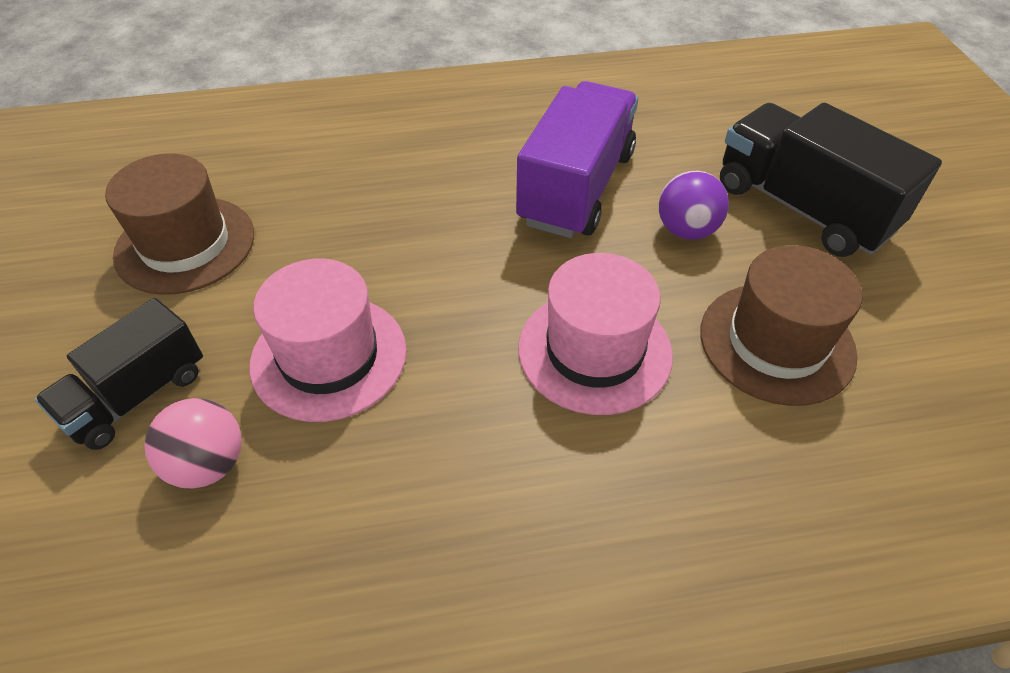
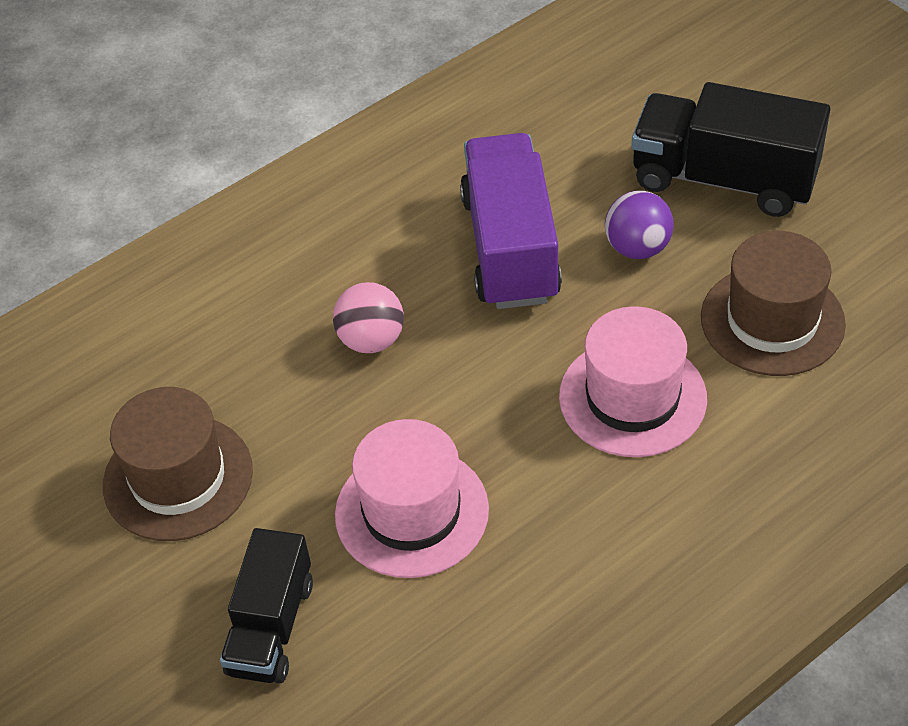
camera: 25 degrees left, 0 degrees up
pink ball [144,398,242,489] -> pink ball moved to [333,282,404,353]

